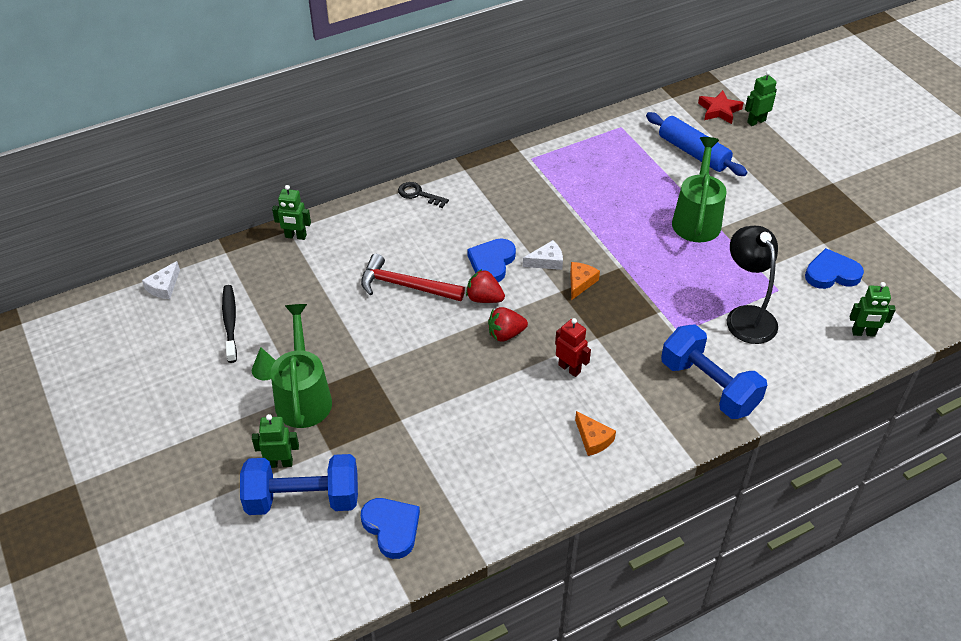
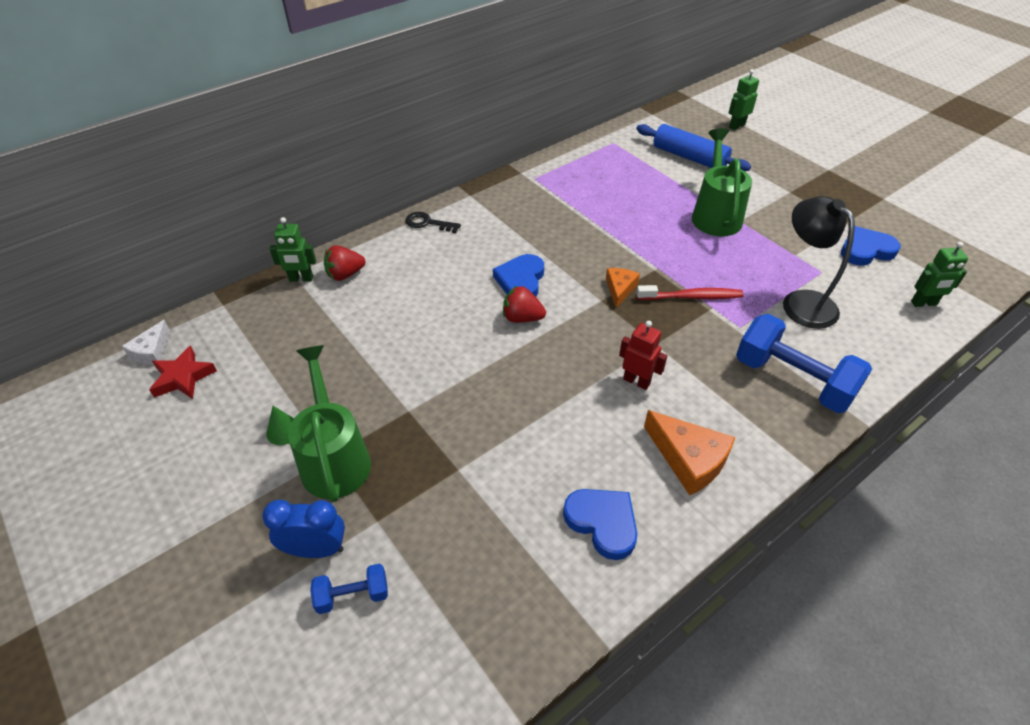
camera: 10 degrees left, 0 degrees up
black toothbrush [222,285,237,363] -> none
blue dumbbell [240,454,358,515] -> blue dumbbell [310,563,388,614], size x0.49
green robot [252,414,299,468] -> blue clock [262,499,345,558]
red hammer [361,254,465,301] -> none
blue heart [361,498,420,559] -> blue heart moved to [563,489,637,560]
red strawberry [488,307,528,342] -> red strawberry moved to [324,245,365,281]
white cheese [523,240,563,270] -> none
orange cheese [575,411,616,456] -> orange cheese [644,410,735,496], size x1.64
red star [698,90,744,124] -> red star moved to [149,346,217,399]
none -> red toothbrush [636,285,744,300]

